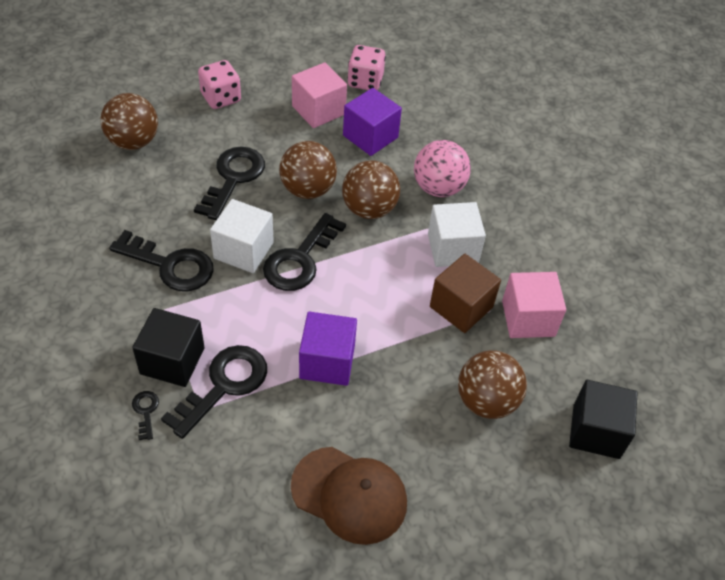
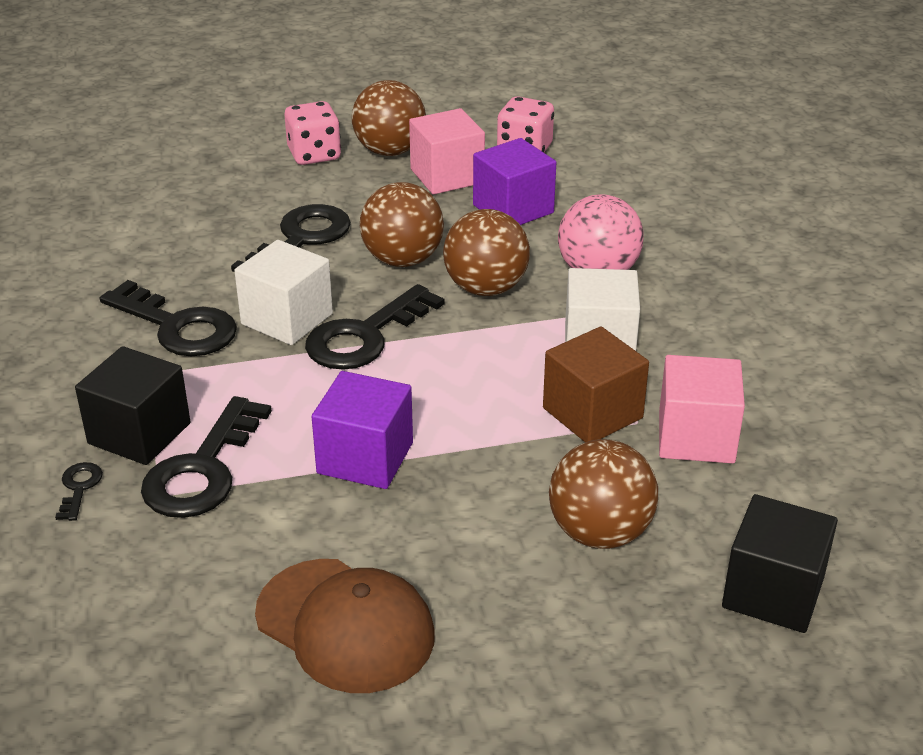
camera: 15 degrees right, 15 degrees down
brown ball [100,93,158,150] -> brown ball moved to [352,80,426,156]
black key [161,345,267,439] -> black key turned 150 degrees clockwise [141,396,272,518]

